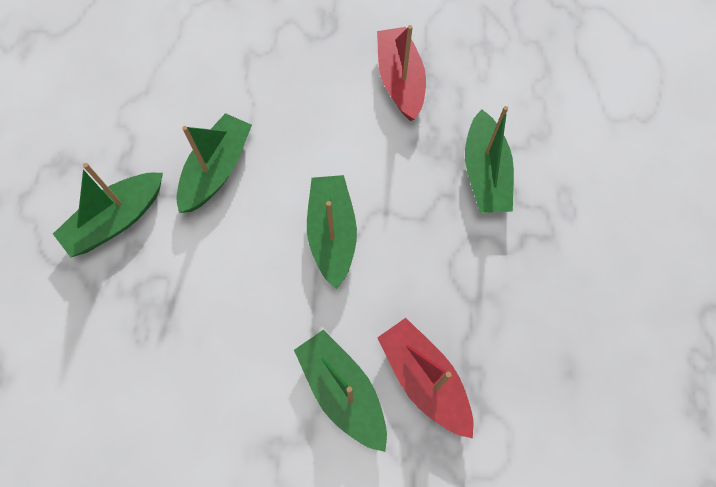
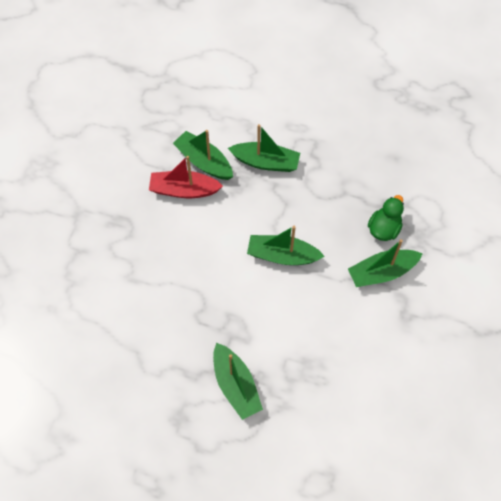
camera: 75 degrees left, 5 degrees down
green boat [176,113,252,213] -> green boat moved to [173,130,233,180]
red boat [377,318,473,438] -> green duck [368,195,404,241]

